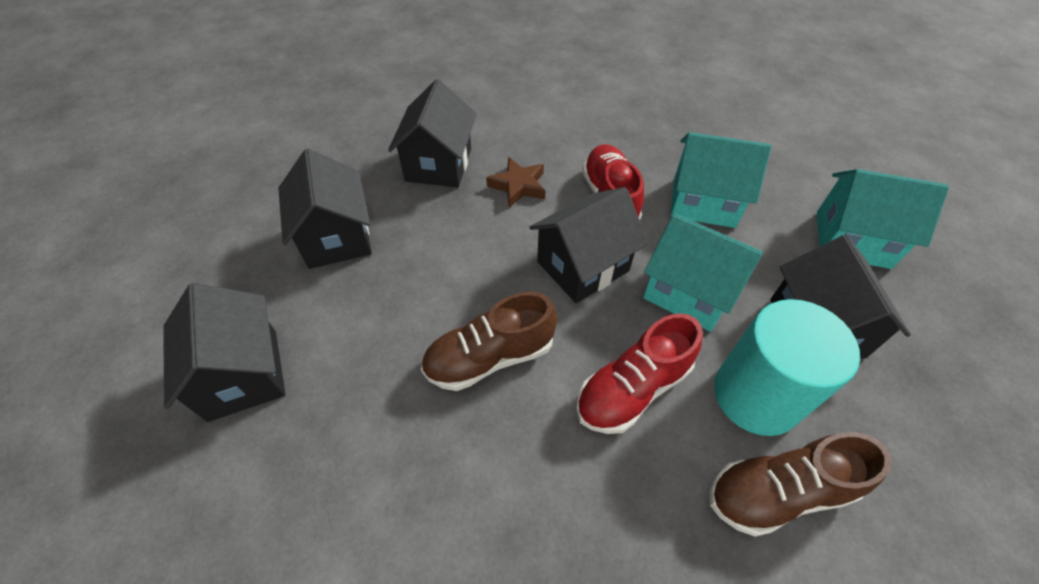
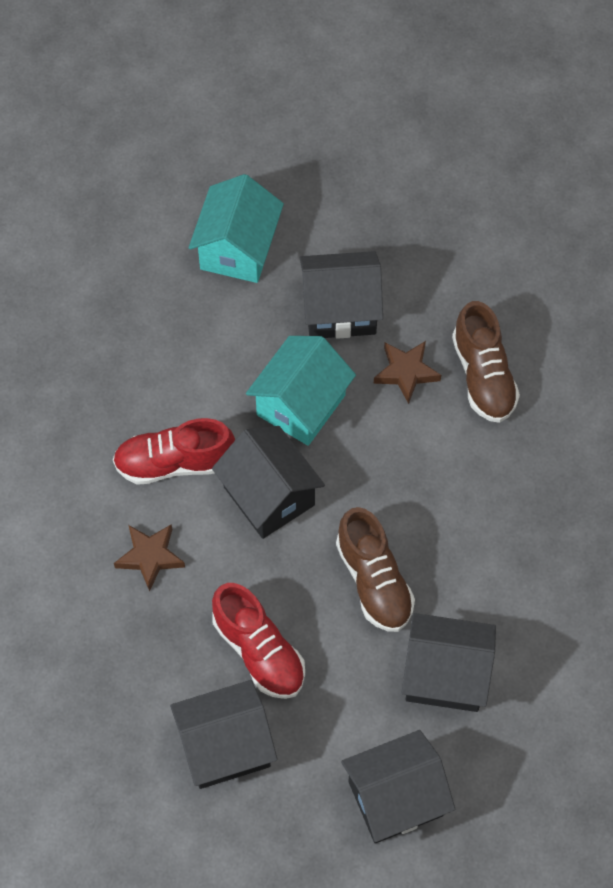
camera: 90 degrees left, 10 degrees up
black house [388,79,476,187] -> black house moved to [402,613,496,712]
red shoe [576,313,703,434] -> red shoe moved to [212,583,305,699]
turquoise house [671,132,771,228] -> none
turquoise cylinder [714,299,860,436] -> brown star [374,341,441,404]

